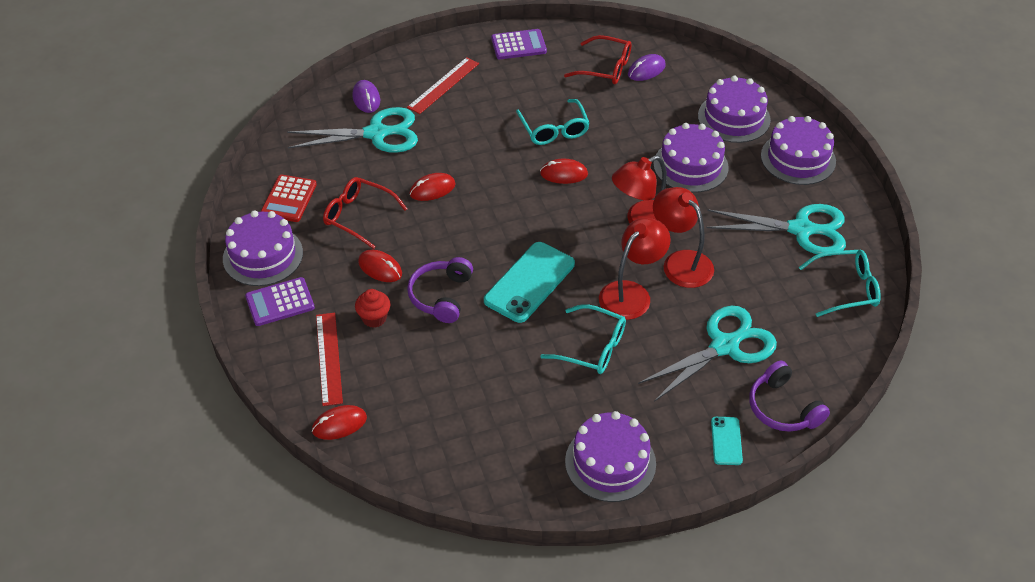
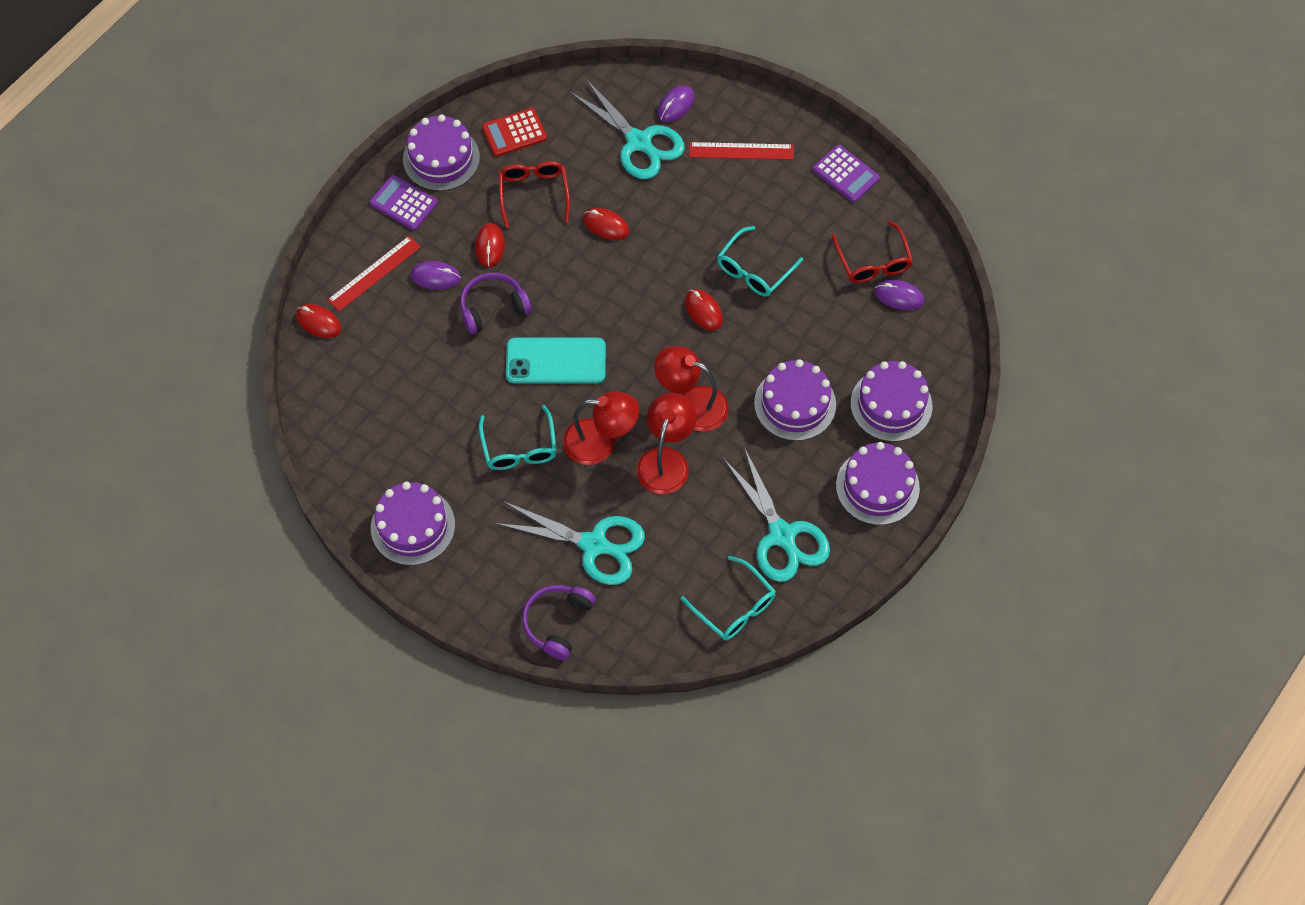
camera: 55 degrees right, 15 degrees up
red cupcake [355,289,391,328] -> purple mouse [411,261,461,290]
turquoise phone [711,417,743,465] -> none

